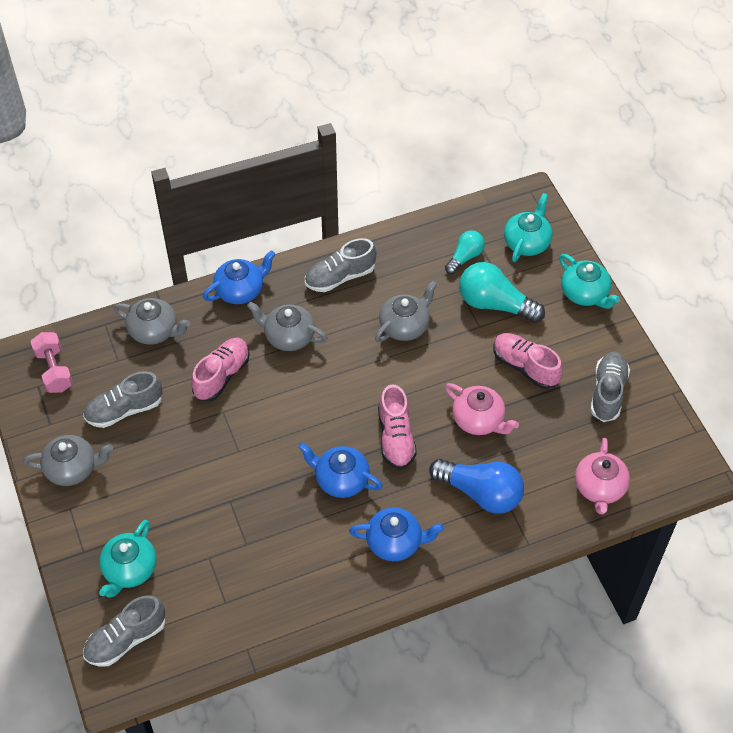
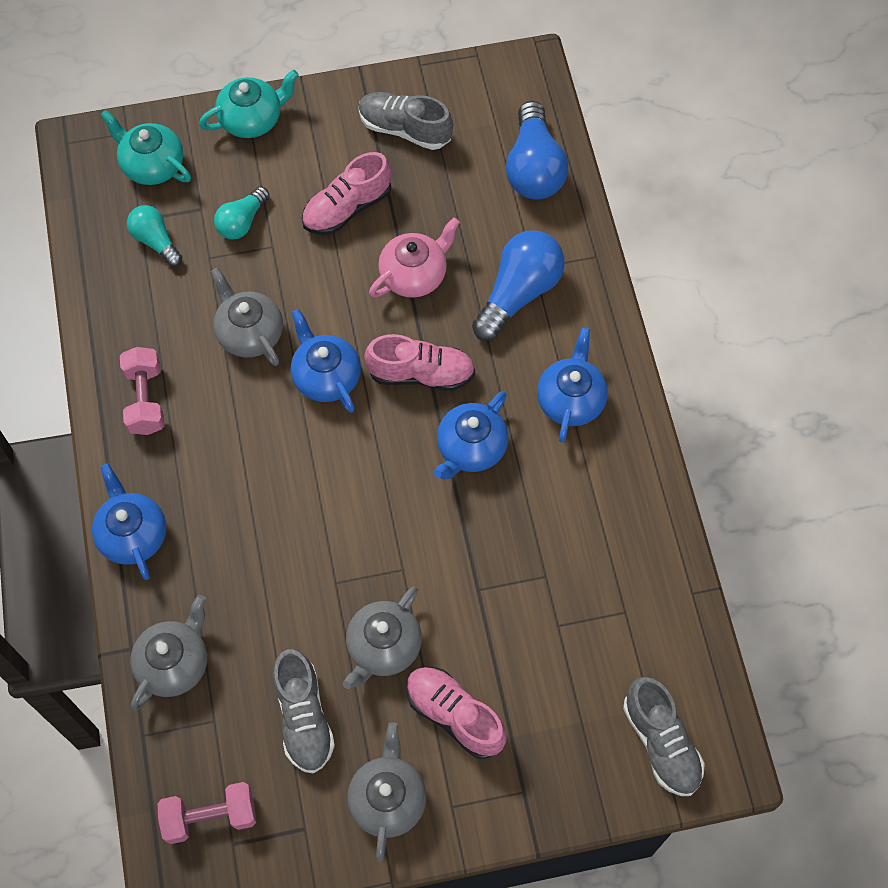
camera: 80 degrees left, 10 degrees up
turquoise teapot [99,520,157,597] -> none
pink shoe [191,338,250,401] -> pink shoe moved to [407,667,506,759]
grey teapot [247,302,327,351] -> grey teapot moved to [343,587,422,689]
grey shoe [305,238,377,292] -> pink dumbbell [120,347,165,435]
turquoise light bulb [459,262,545,323] -> turquoise light bulb [214,186,270,239], size x0.59
pink teapot [575,438,630,515] -> blue light bulb [506,101,568,200]
none -> blue teapot [291,309,361,413]

